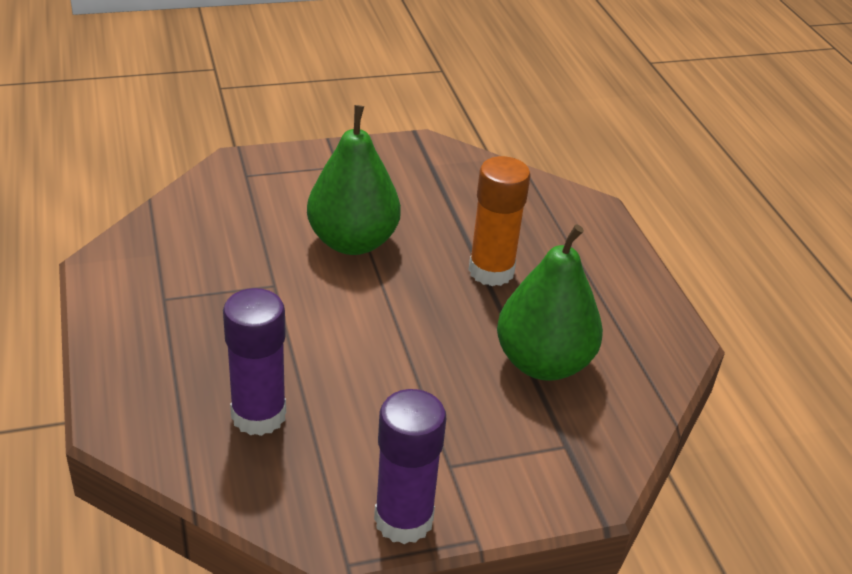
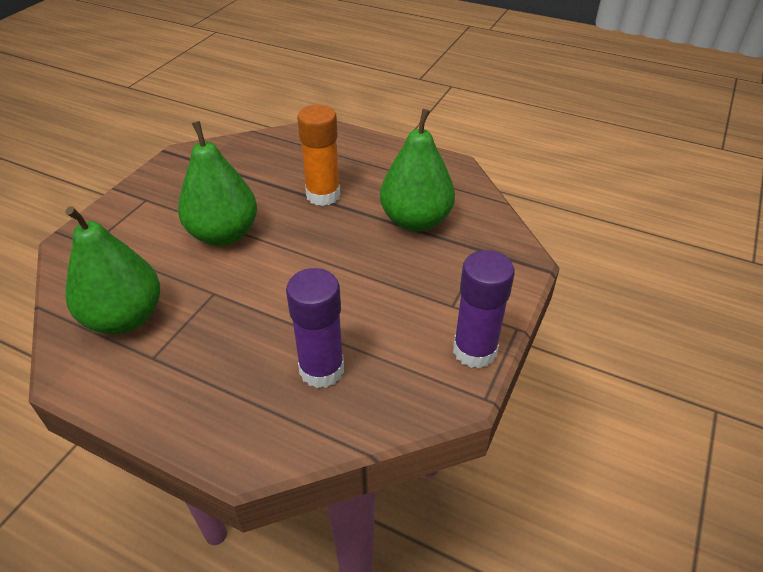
camera: 45 degrees left, 5 degrees up
none -> green pear [65,206,160,334]

